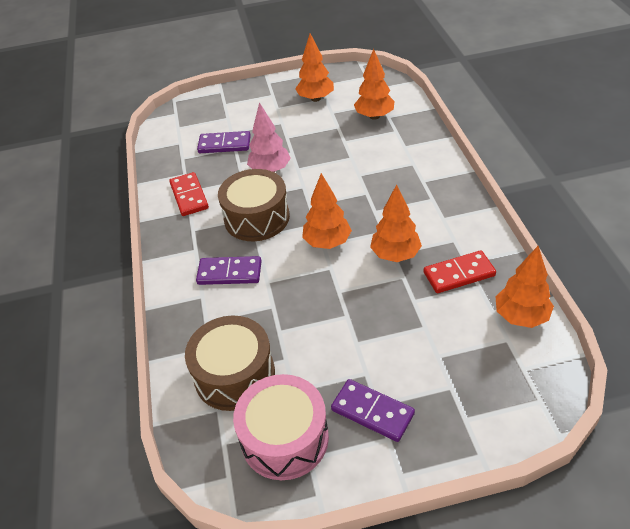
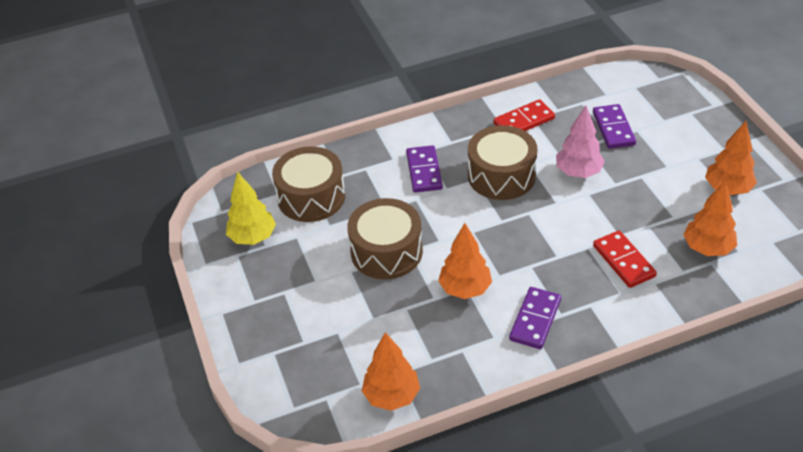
camera: 80 degrees right, 0 degrees up
pink drum [233,374,329,480] -> yellow tree [226,171,276,245]
orange tree [302,173,352,249] -> none
purple domino [331,379,415,442] -> purple domino moved to [509,287,561,349]
red domino [424,250,496,293] -> red domino moved to [593,231,657,288]
none -> brown drum [347,198,423,279]

